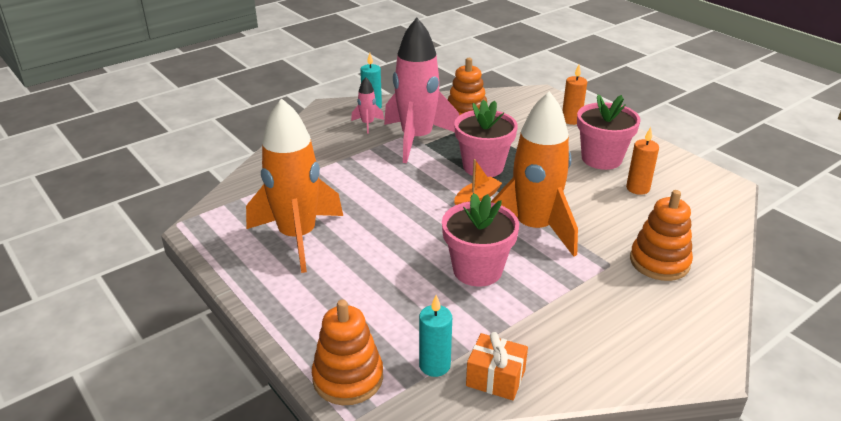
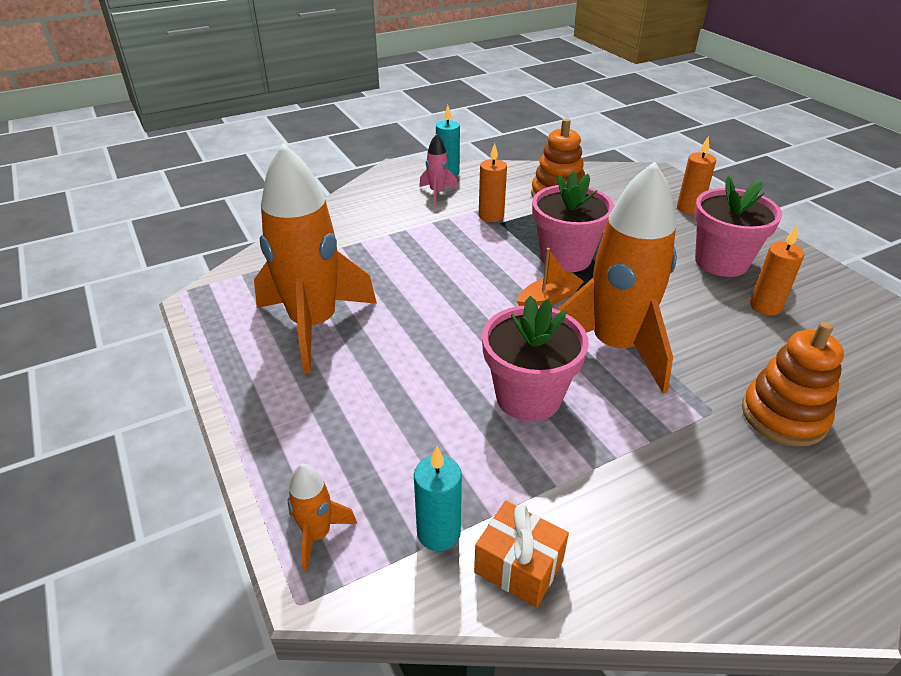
camera: 10 degrees right, 5 degrees up
orange stacking toy [312,299,383,405] -> orange rocket [288,464,357,572]
pink rocket [384,18,459,163] -> orange candle [479,143,507,222]

